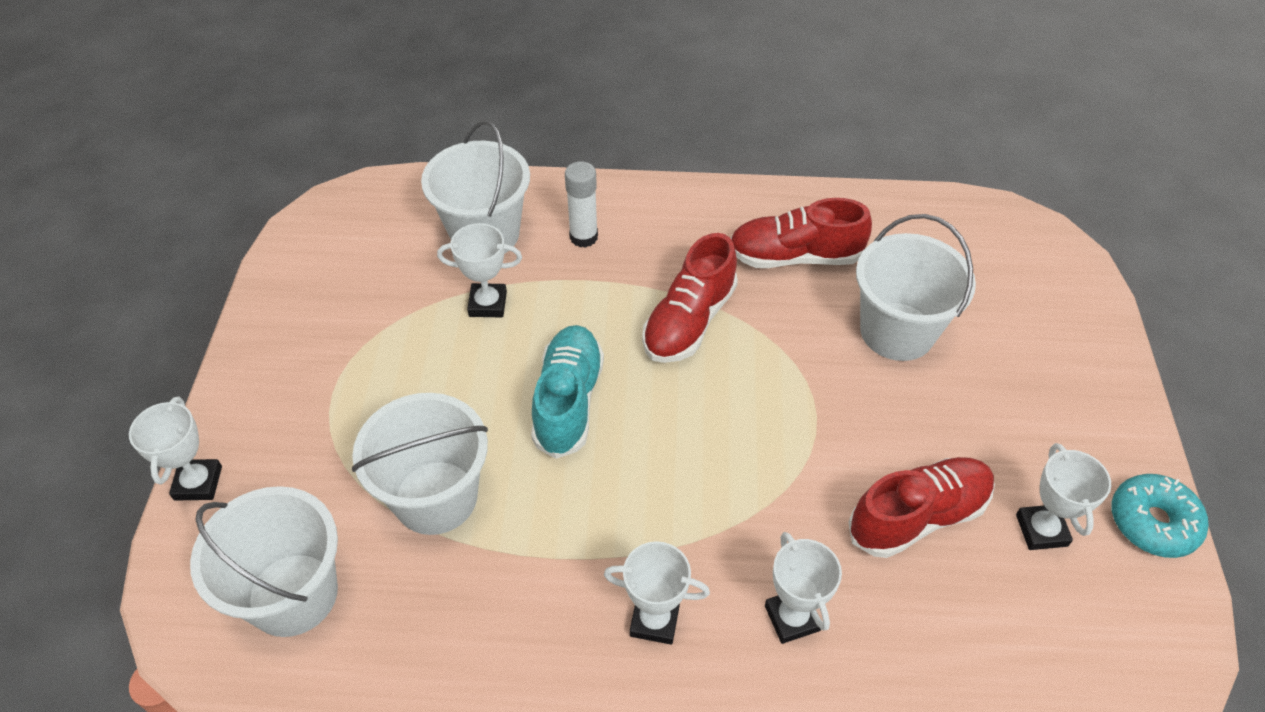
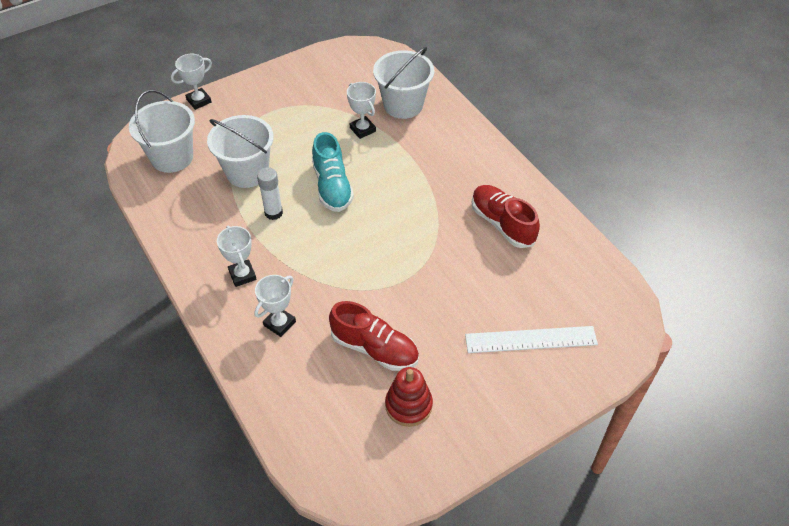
camera: 55 degrees right, 0 degrees up
turquoise shoe [531,325,604,459] -> turquoise shoe turned 105 degrees clockwise [312,132,354,212]
white glue stick [565,161,598,248] -> white glue stick moved to [257,167,283,220]
red shoe [642,233,738,363] -> none
white bucket [856,214,976,361] -> none
white trophy [1016,443,1111,550] -> red stacking toy [385,367,433,427]
turquoise donut [1111,474,1208,558] -> none
none -> white ruler [465,326,598,353]

